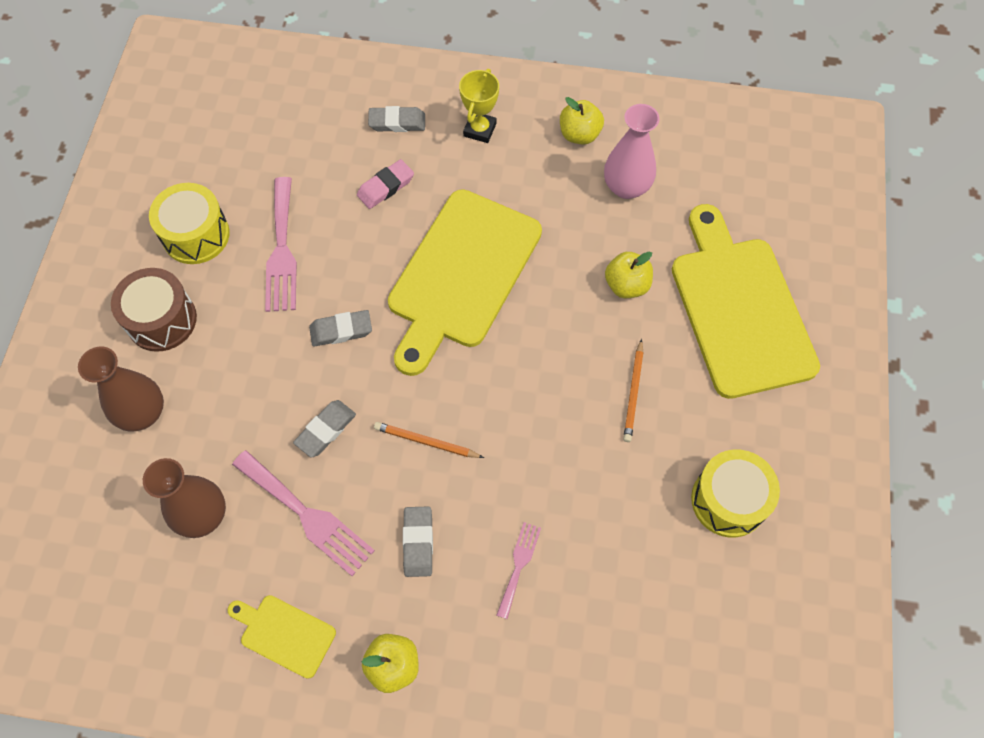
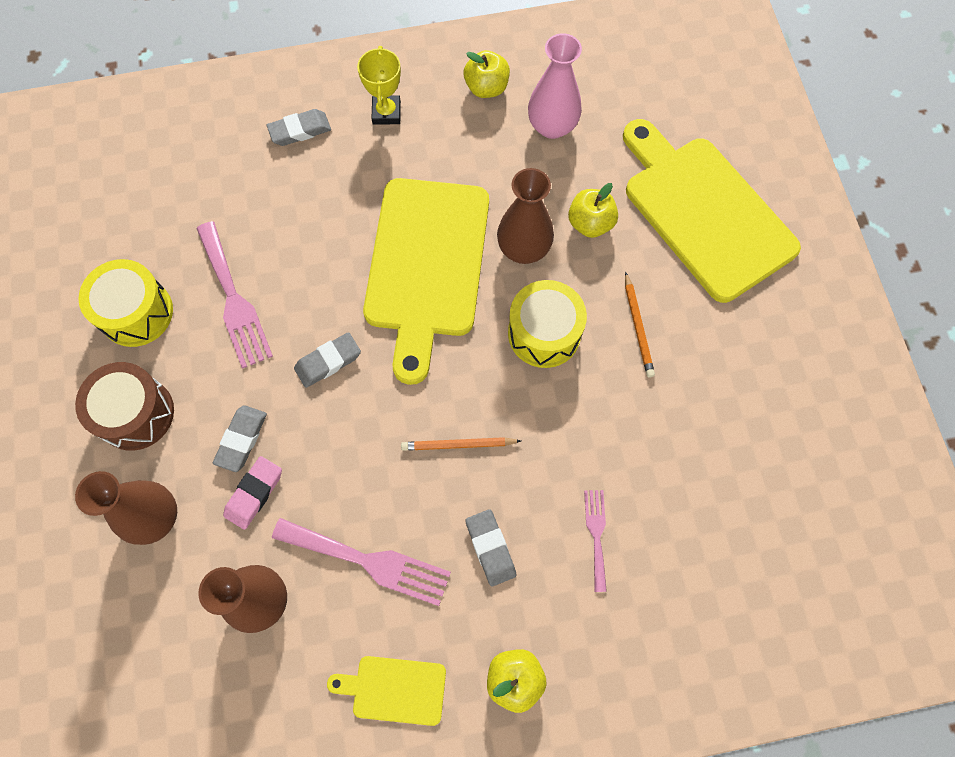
camera: 20 degrees left, 5 degrees up
grey eraser [293,400,356,458] -> grey eraser moved to [213,405,267,472]
pink eraser [357,159,414,209] -> pink eraser moved to [223,456,282,530]
yellow drum [691,449,780,538] -> yellow drum moved to [508,280,587,368]
none -> brown vase [497,168,554,264]

